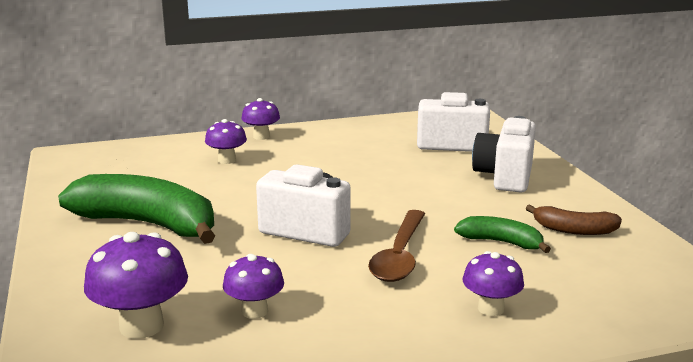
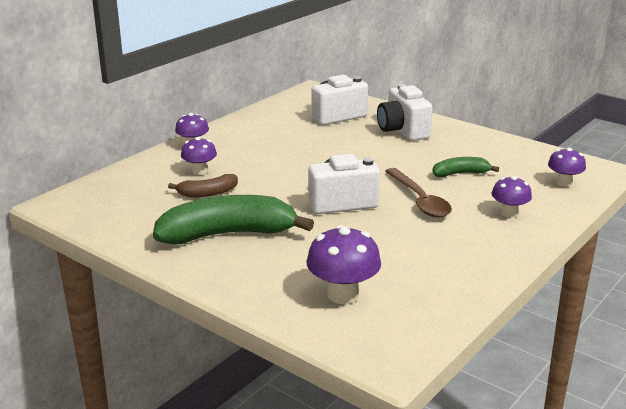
camera: 35 degrees left, 5 degrees up
purple mushroom [223,254,284,319] -> purple mushroom moved to [548,148,586,187]
brown banana [526,204,622,235] -> brown banana moved to [168,174,238,197]

